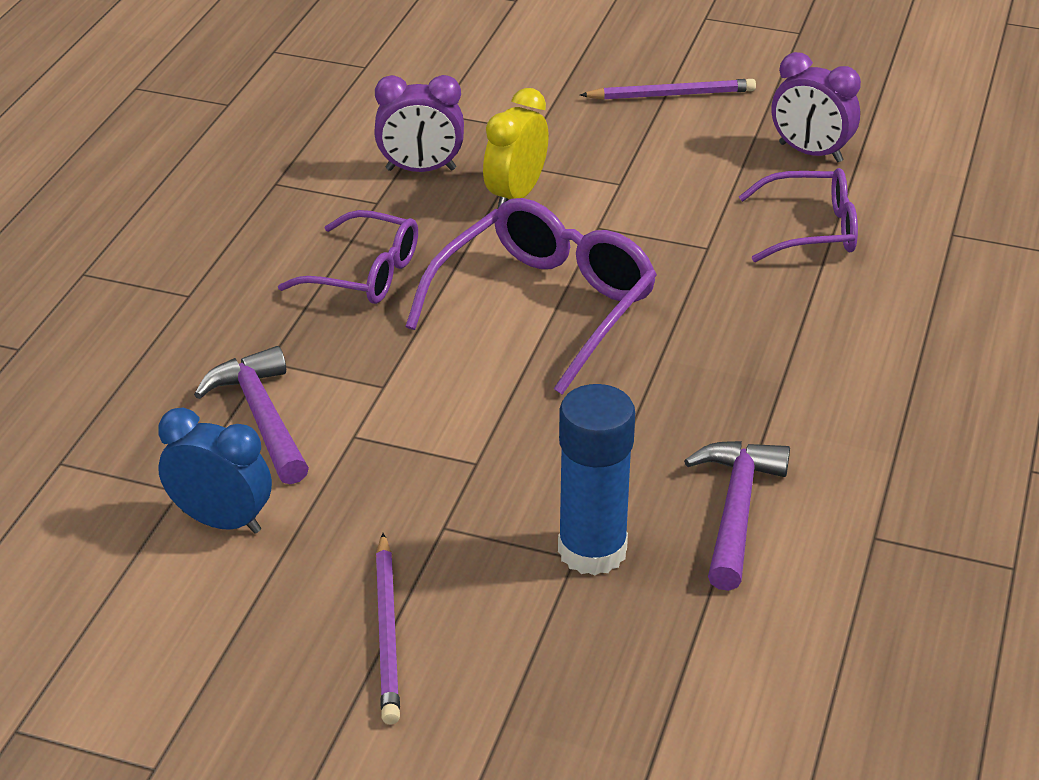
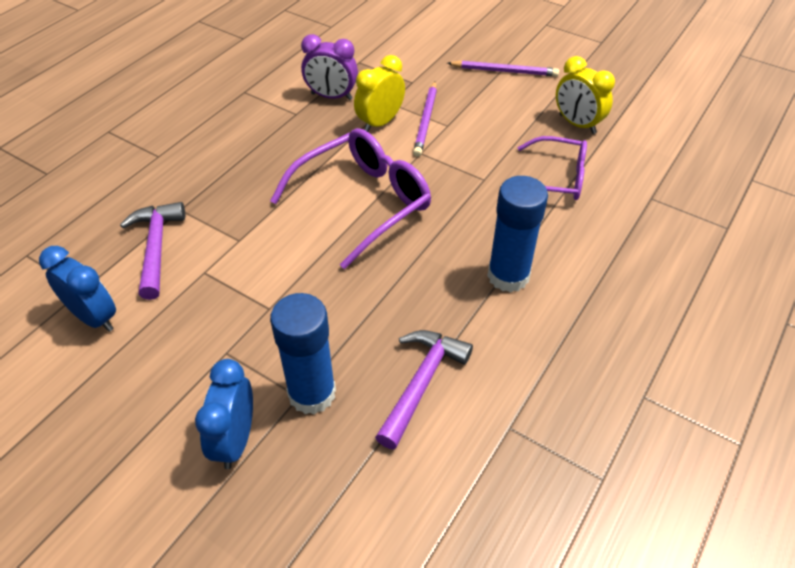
camera: 15 degrees right, 10 degrees up
purple glasses [278,210,418,304] -> none
purple pencil [376,533,400,725] -> purple pencil moved to [413,81,437,157]
purple clock [772,52,861,162] -> yellow clock [556,56,615,134]
none -> blue clock [195,359,253,469]
none -> blue glue stick [488,176,548,293]

